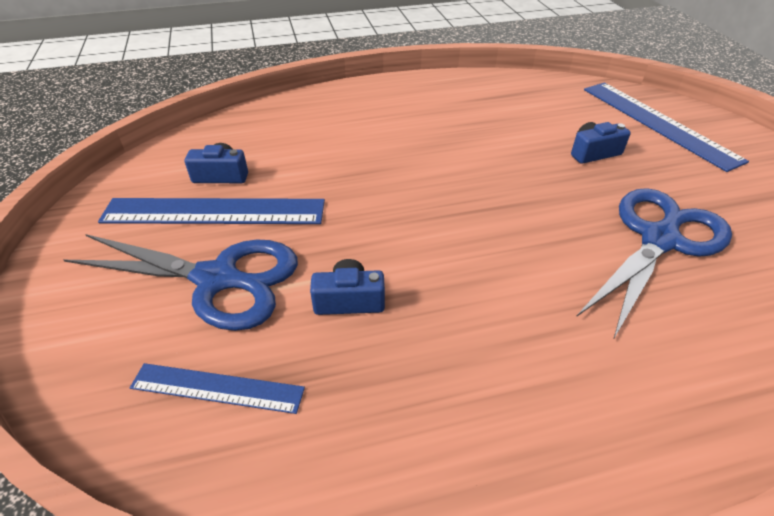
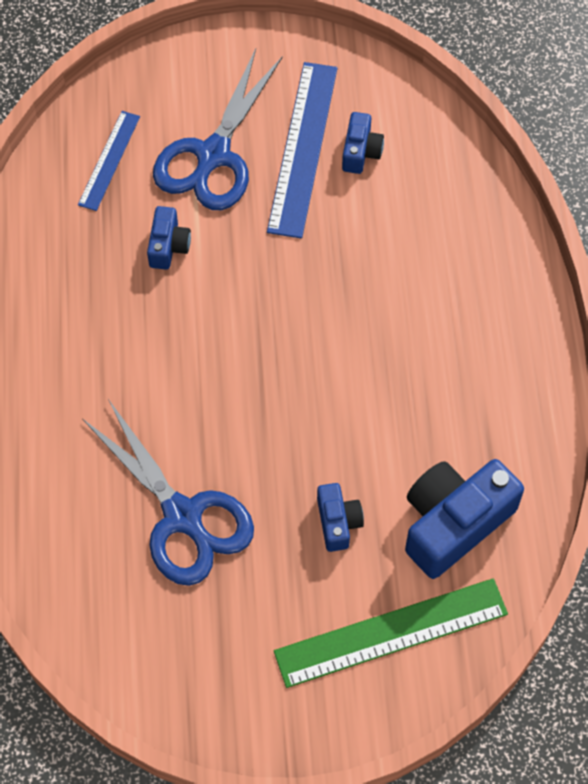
camera: 100 degrees right, 20 degrees up
blue ruler [584,83,749,172] -> green ruler [274,578,508,688]
none -> blue camera [405,459,524,579]

